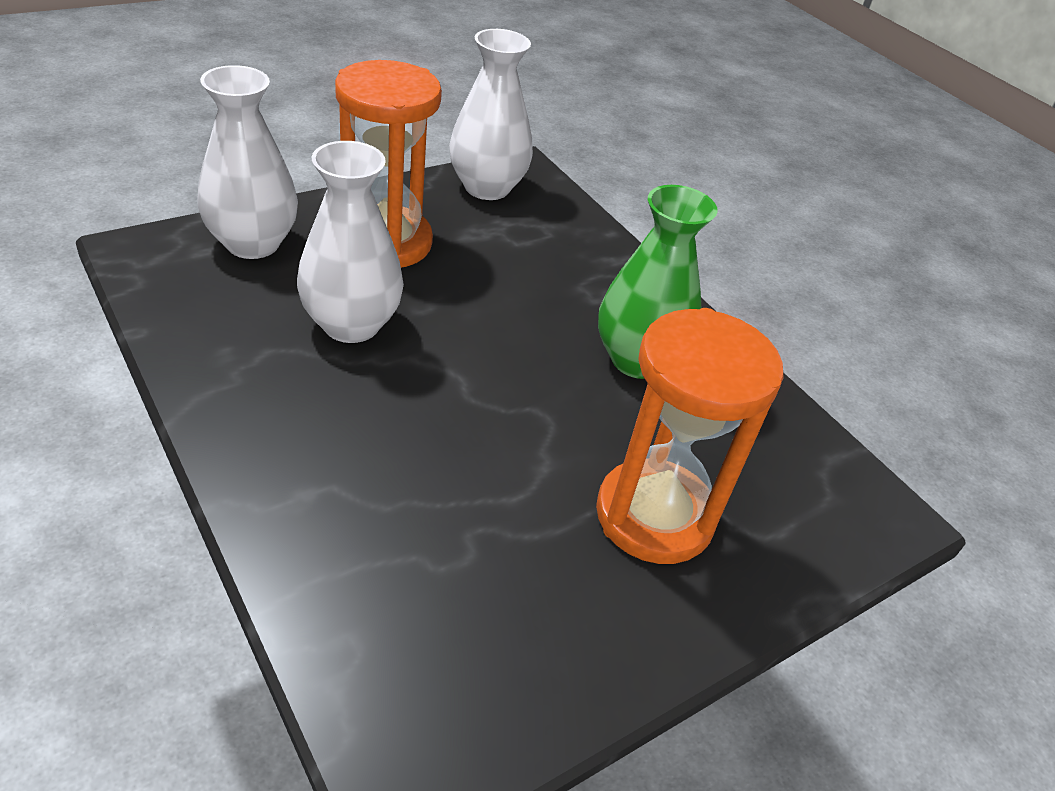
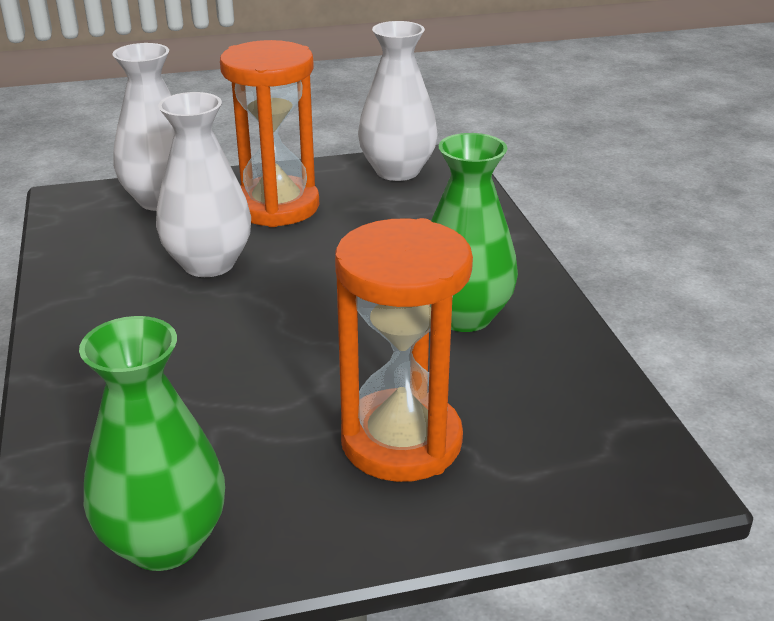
camera: 25 degrees right, 10 degrees down
none -> green vase [79,316,225,571]

